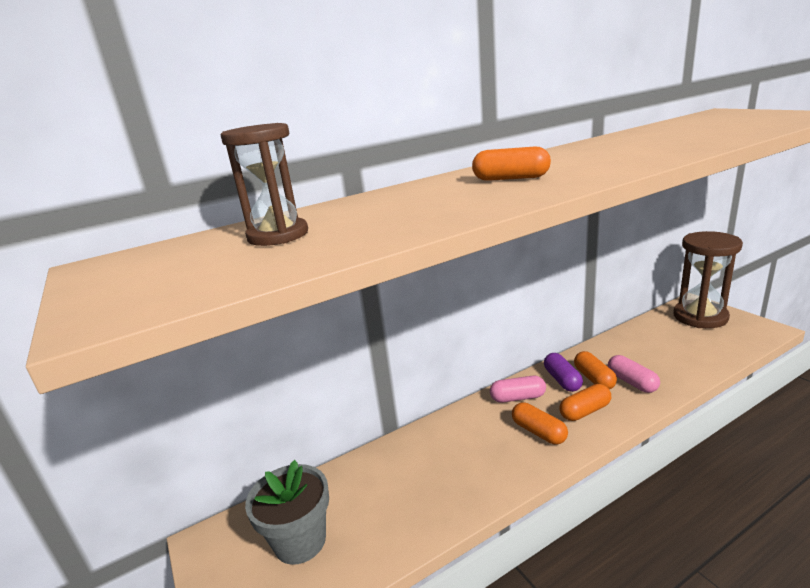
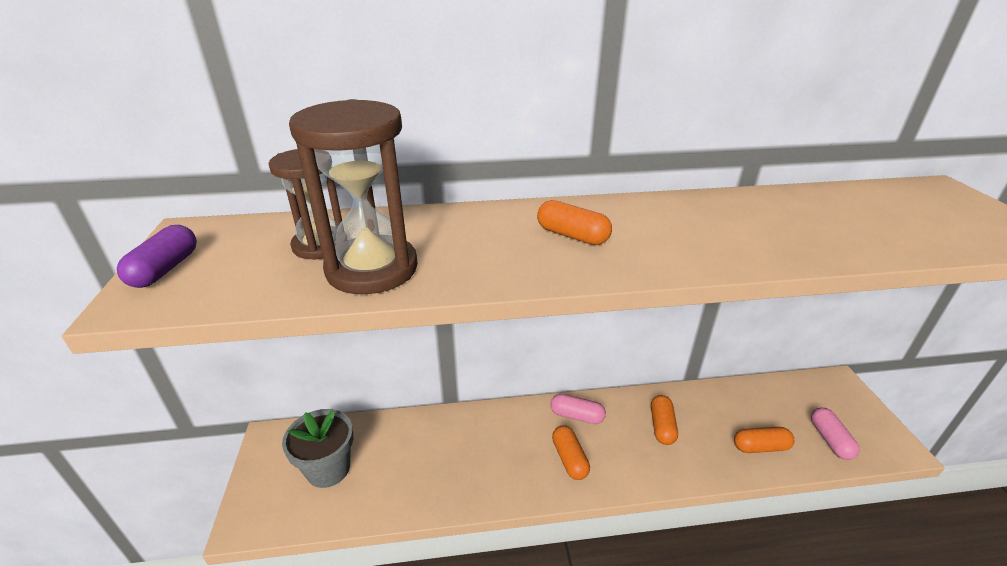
camera: 20 degrees right, 10 degrees up
purple capsule [544,353,583,392] -> purple capsule moved to [117,225,197,288]
orange capsule [559,384,611,421] -> orange capsule moved to [734,427,794,453]
pink capsule [608,355,660,393] -> pink capsule moved to [811,408,860,460]
brown hourglass [673,231,743,328] -> brown hourglass moved to [289,99,418,294]

